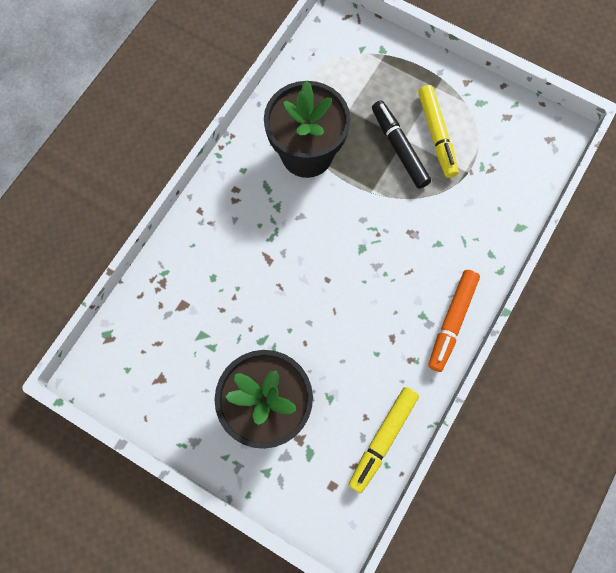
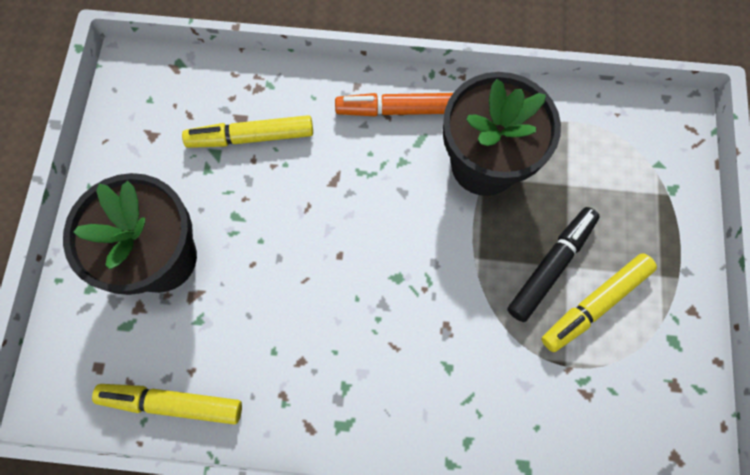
camera: 65 degrees right, 0 degrees up
orange marker [428,270,480,372] -> orange marker moved to [335,93,453,116]
none -> yellow marker [182,115,313,148]

